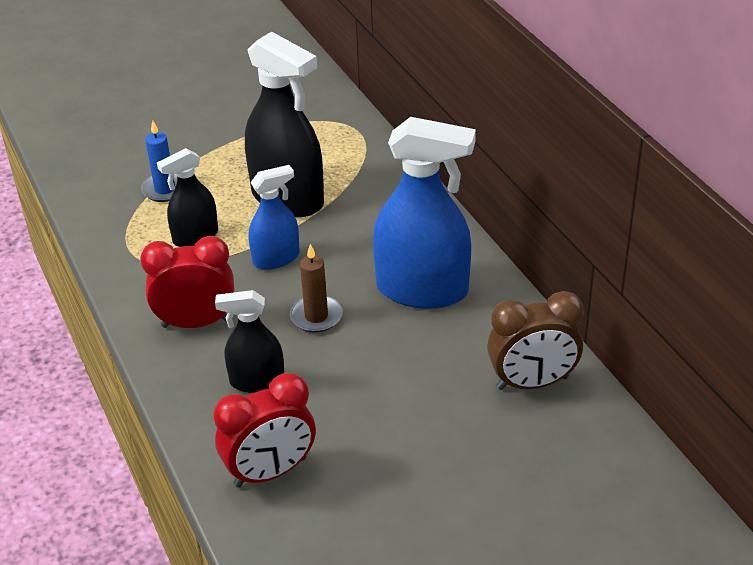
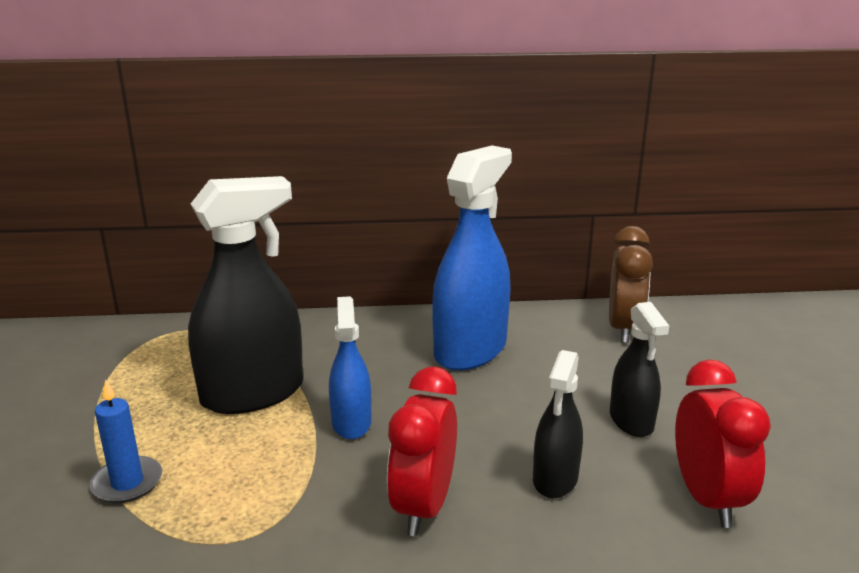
camera: 70 degrees left, 15 degrees down
black spray bottle [157,148,218,247] -> black spray bottle moved to [610,302,669,437]
brown candle [290,244,343,332] -> none

